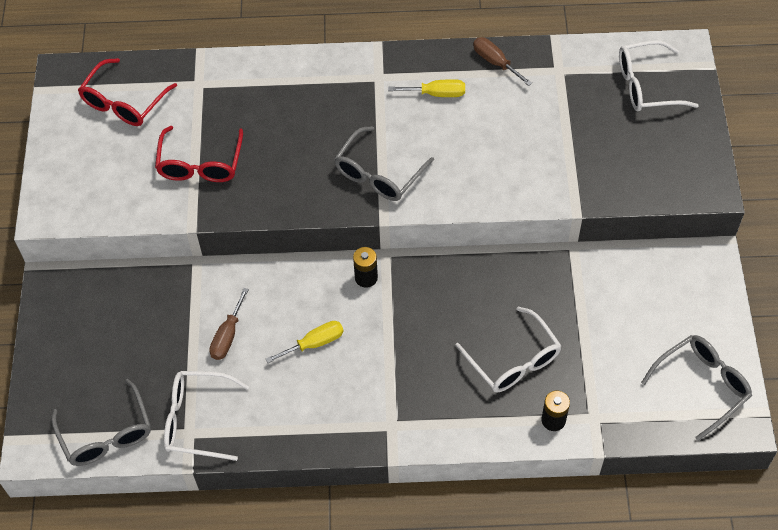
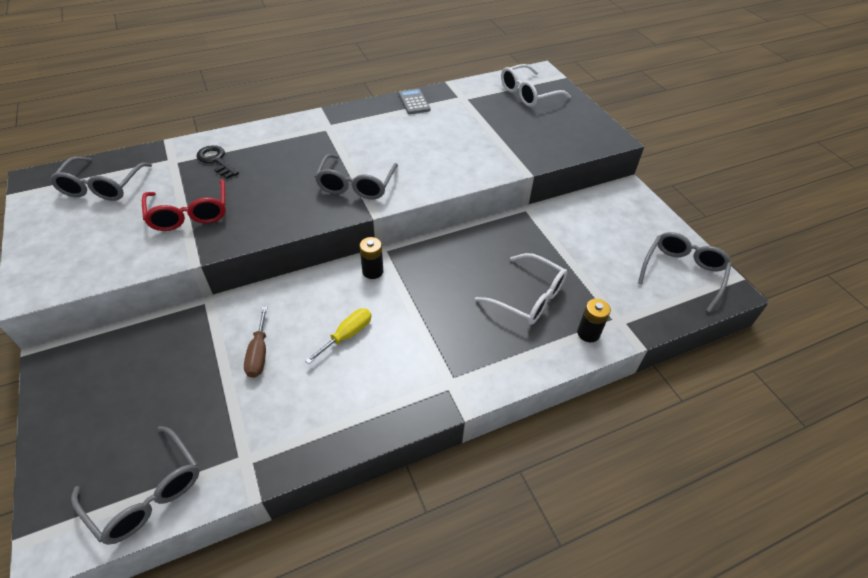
camera: 25 degrees left, 10 degrees down
red glasses [78,58,177,126] -> grey glasses [50,157,152,201]
white glasses [164,371,249,461] -> none
yellow screwdriver [388,79,465,97] -> none
brown screwdriver [473,37,532,86] -> grey calculator [398,89,430,114]
none -> black key [196,145,239,179]

